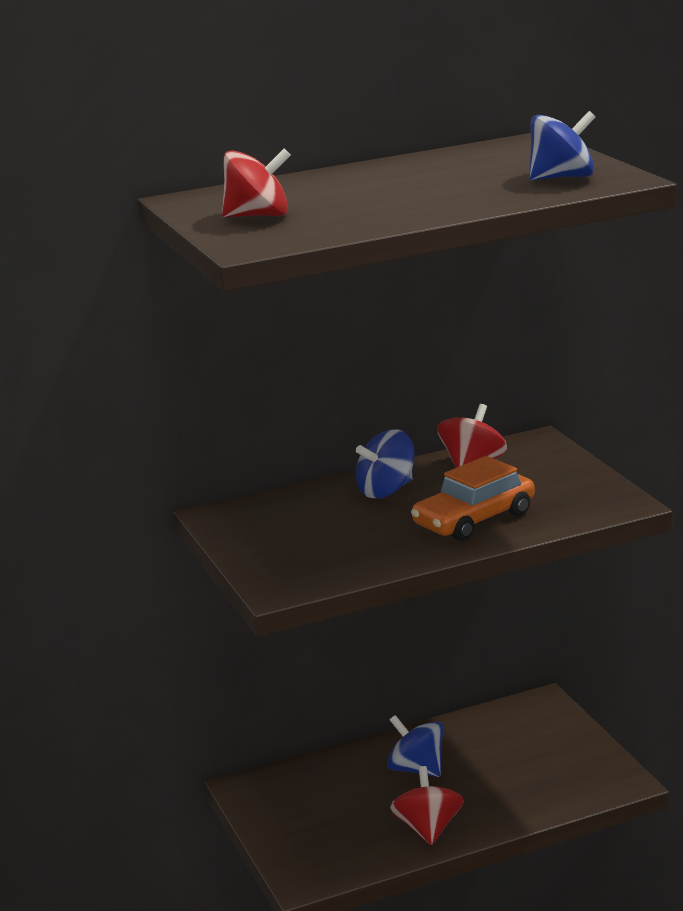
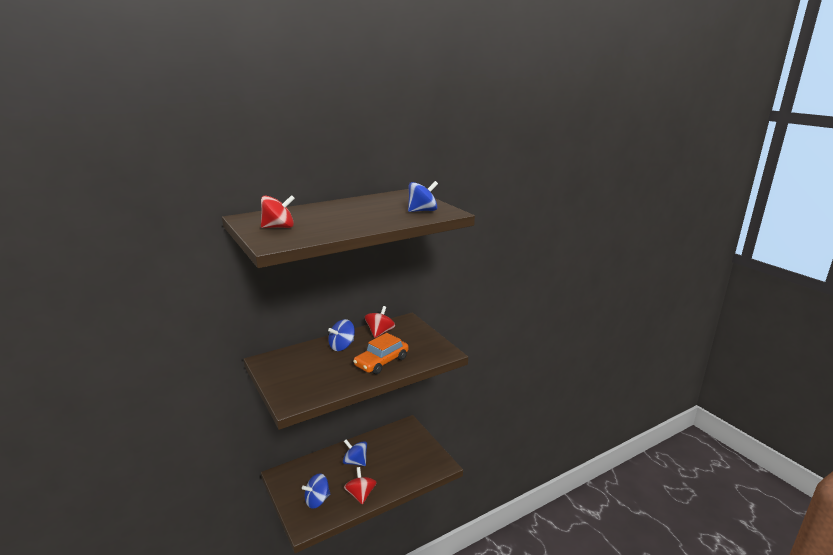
camera: 10 degrees left, 0 degrees up
none -> blue spinning top [302,473,330,509]

